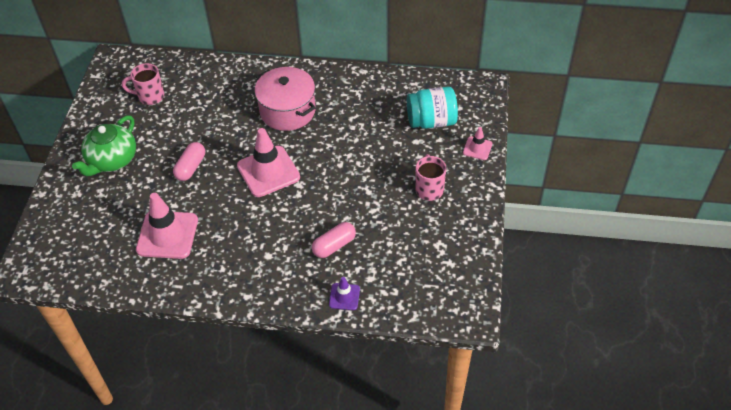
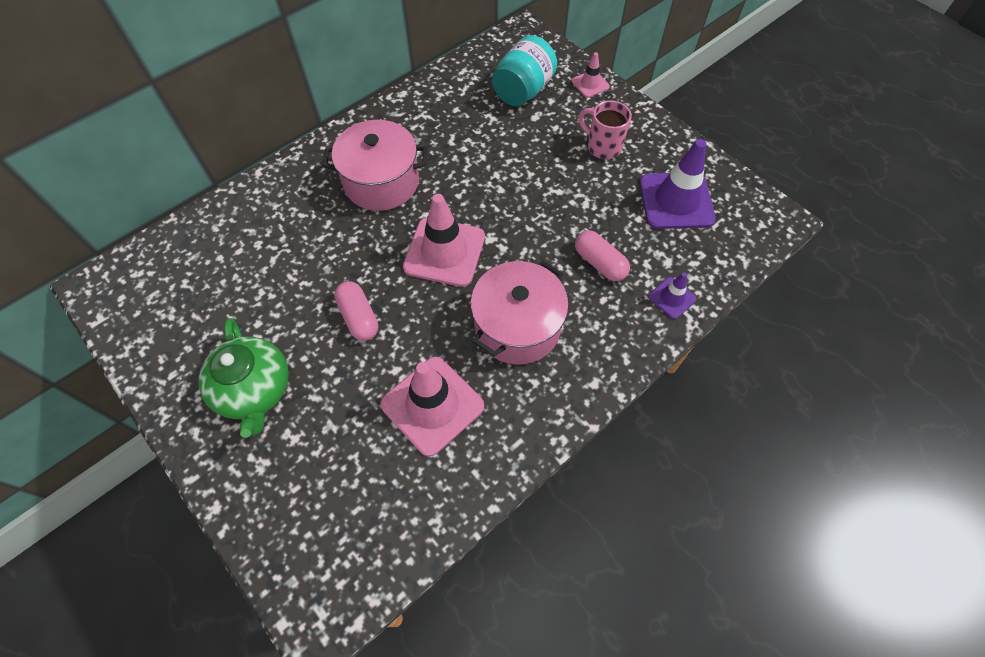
camera: 50 degrees left, 10 degrees up
pink mug [122,63,164,105] -> none
pink capsule [312,222,356,258] -> pink capsule turned 45 degrees counterclockwise [575,230,630,281]
none -> pink pot [471,261,569,365]
none -> purple traffic cone [640,139,716,229]

